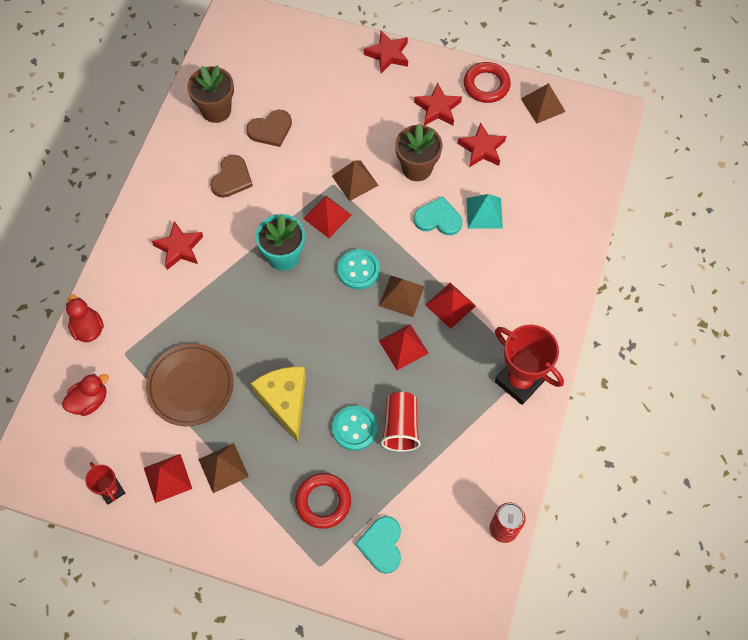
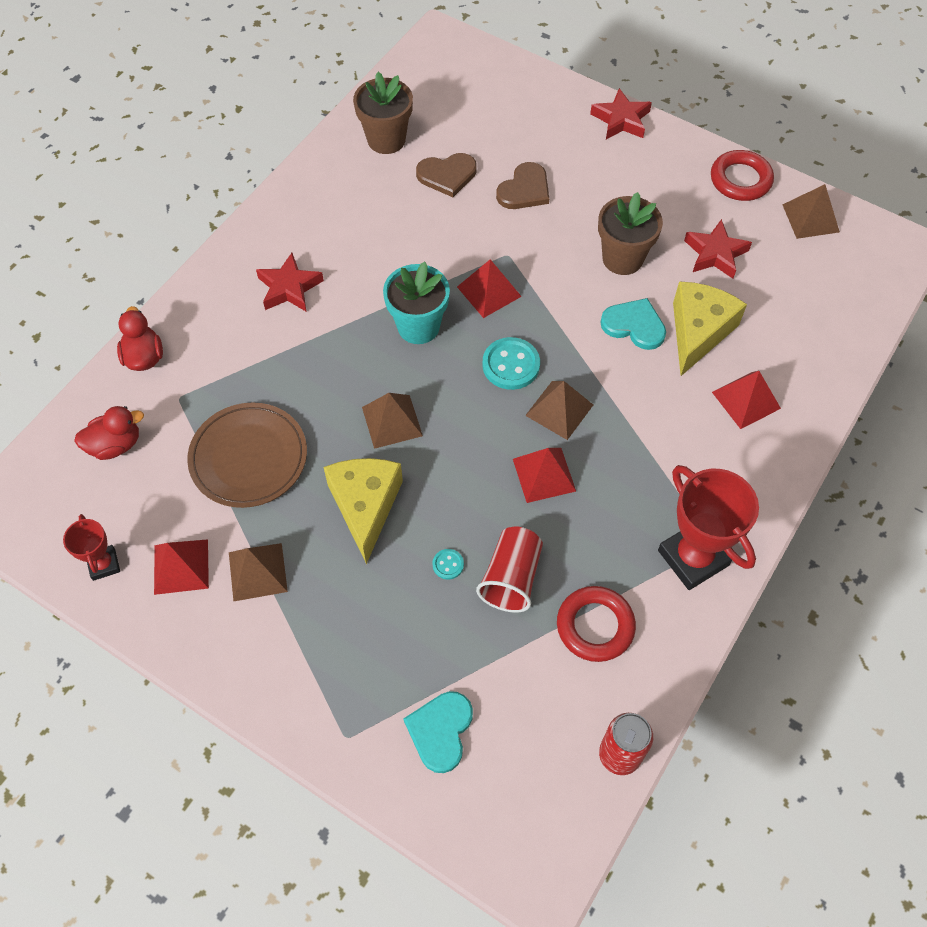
camera: 15 degrees right, 5 degrees down
brown heart [210,155,253,198] -> brown heart moved to [496,162,549,209]
red ring [295,473,351,529] -> red ring moved to [557,586,636,662]
brown pyramid [332,160,379,201] -> brown pyramid moved to [362,393,423,449]
turquoise button [332,406,377,451] -> turquoise button [432,549,464,580], size x0.50
red star [414,83,462,126] -> none
red pyramid [425,283,476,329] -> red pyramid moved to [712,371,781,429]
turquoise pyramid [466,194,503,229] -> yellow cheese [673,282,747,376]

